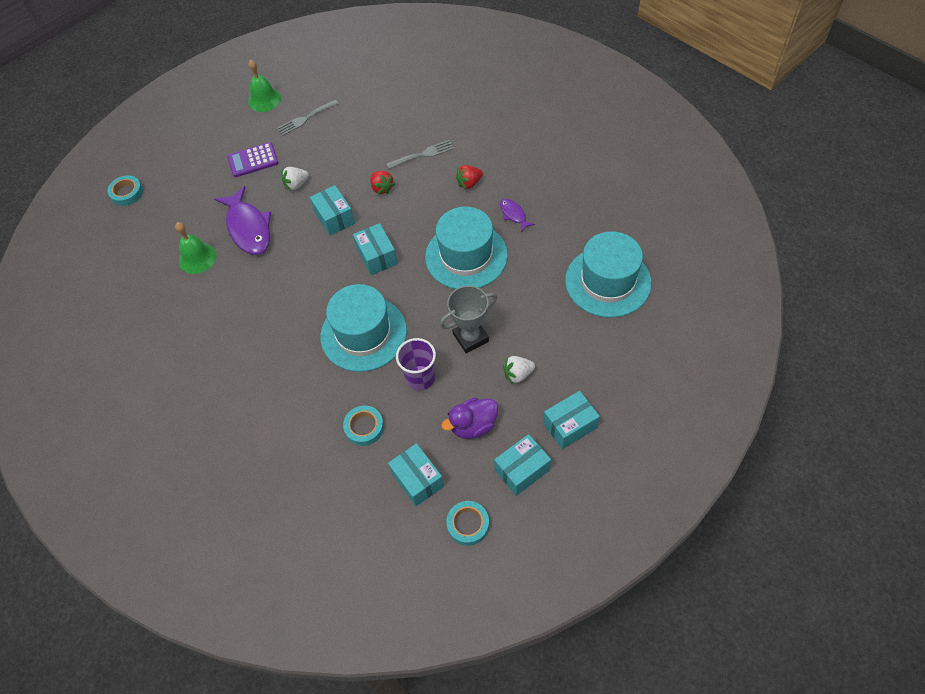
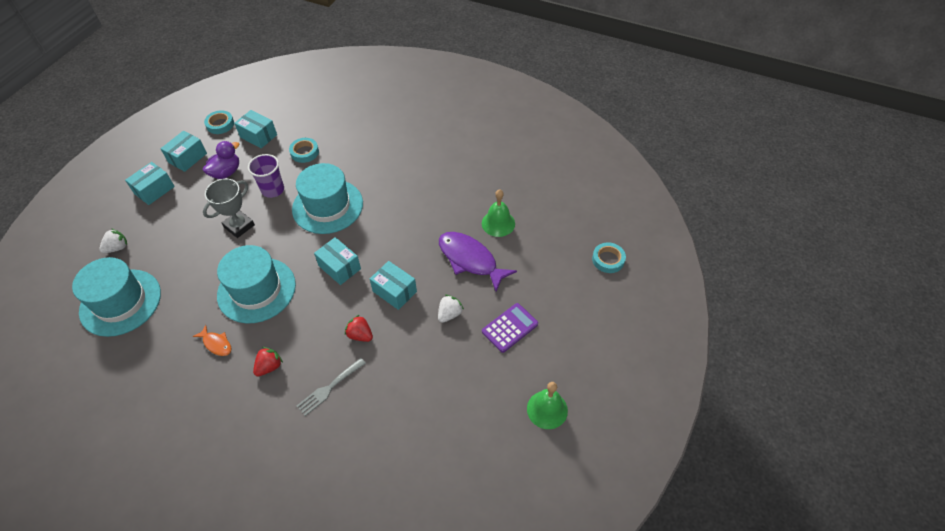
camera: 155 degrees right, 5 degrees down
grey fork [277,100,339,136] -> none
purple fish [500,199,535,232] -> orange fish [193,325,231,356]
white strawberry [503,356,535,384] -> white strawberry moved to [99,228,127,253]

